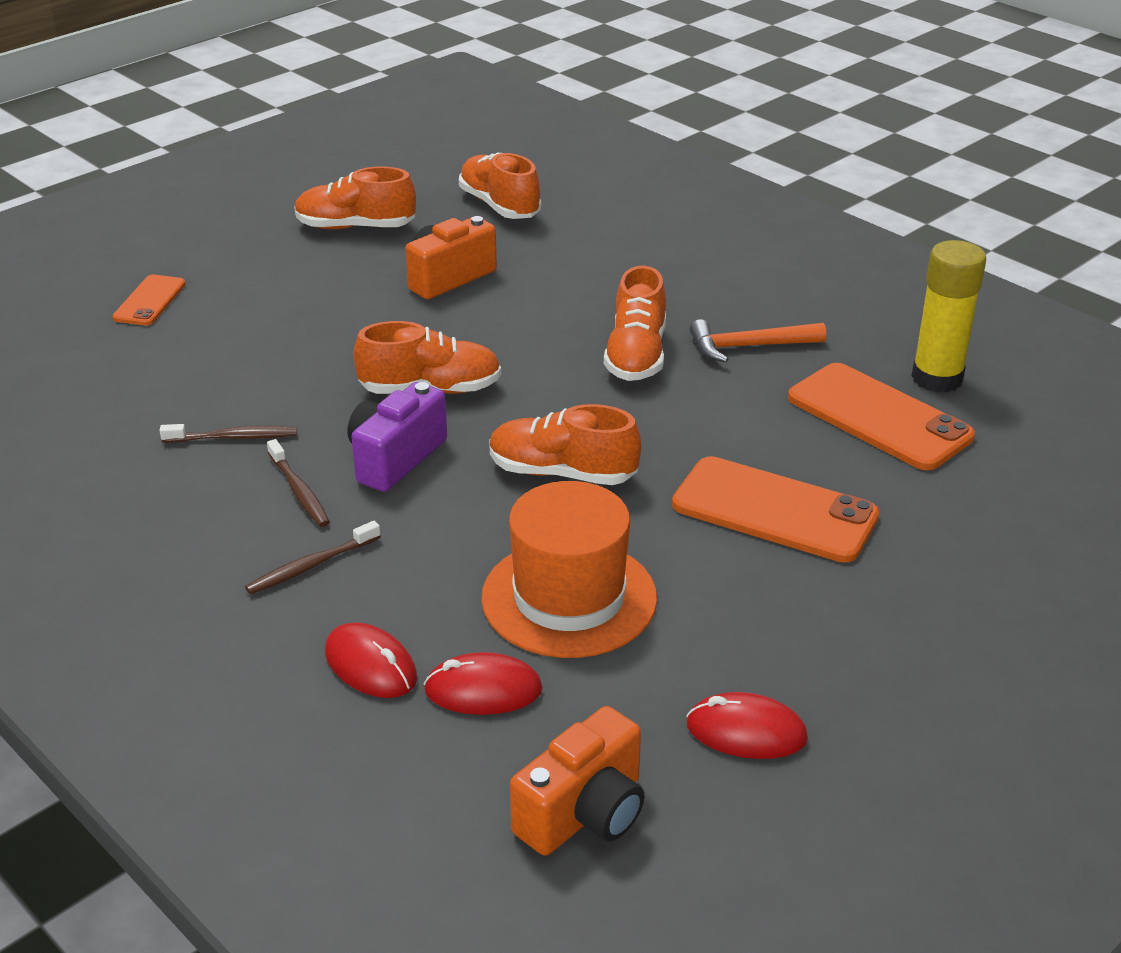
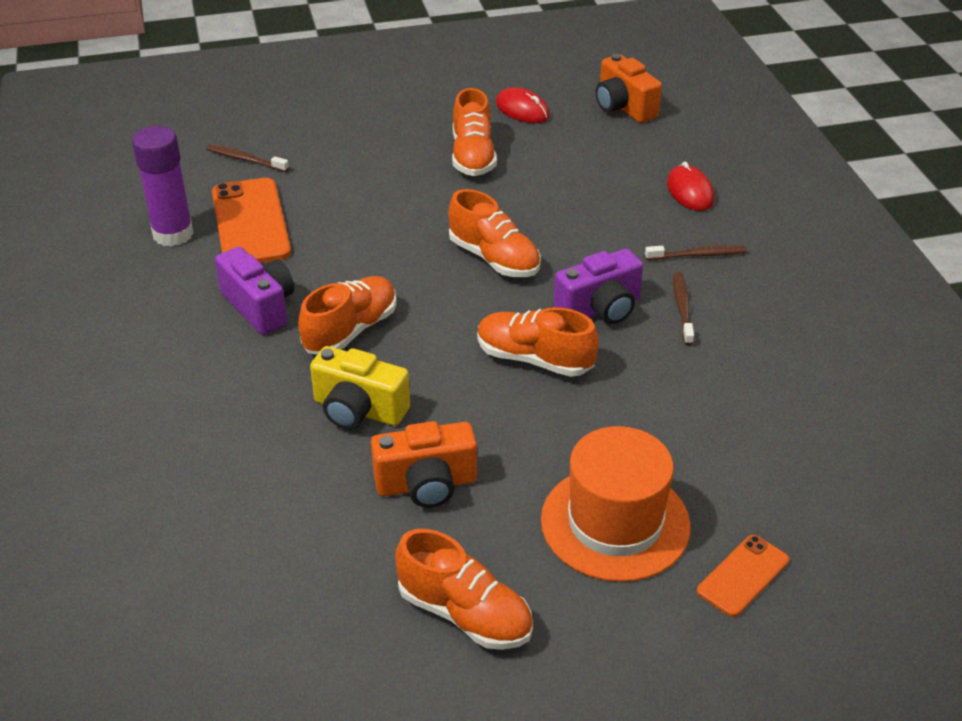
camera: 150 degrees left, 5 degrees up
brown toothbrush [160,424,297,443] -> brown toothbrush moved to [206,145,289,172]
red mouse [424,652,543,715] -> none
orange shoe [459,152,541,219] -> orange shoe moved to [452,88,497,176]
orange hat [481,481,657,658] -> orange hat moved to [541,426,691,582]
orange camera [510,706,645,856] -> orange camera turned 105 degrees counterclockwise [596,54,662,123]
orange phone [672,456,879,563] -> none
orange hammer [690,319,826,362] -> purple camera [215,247,294,335]
yellow glue stick [912,240,986,393] -> purple glue stick [132,126,194,247]
none -> yellow camera [310,346,410,429]

